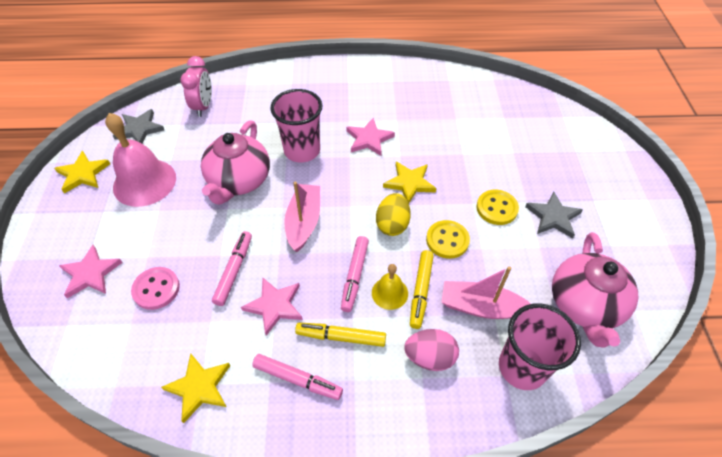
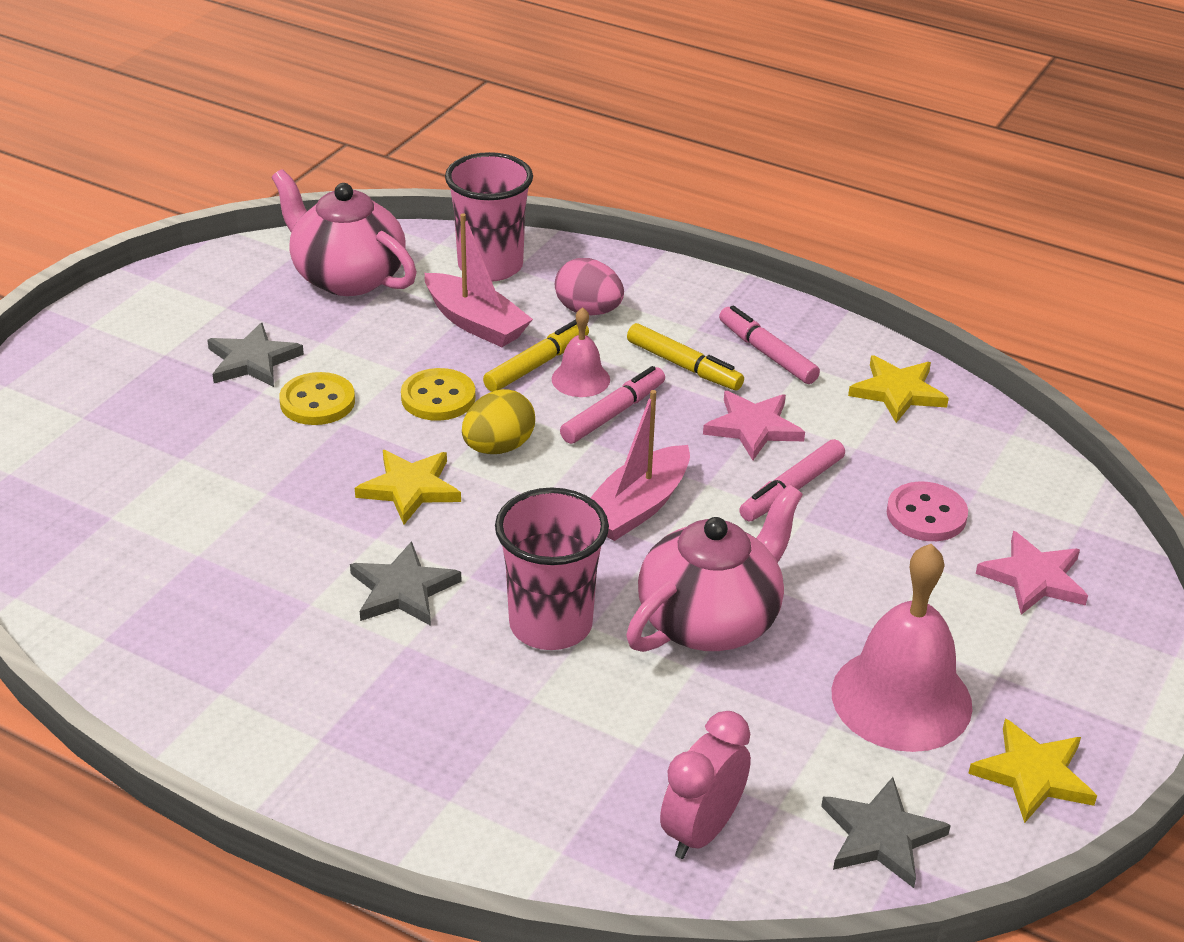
camera: 150 degrees left, 15 degrees down
pink star [346,118,395,156] -> grey star [350,541,462,626]
yellow bell [372,264,408,310] -> pink bell [552,307,610,397]
pink teapot [552,232,638,348] -> pink teapot turned 90 degrees counterclockwise [272,169,417,296]

